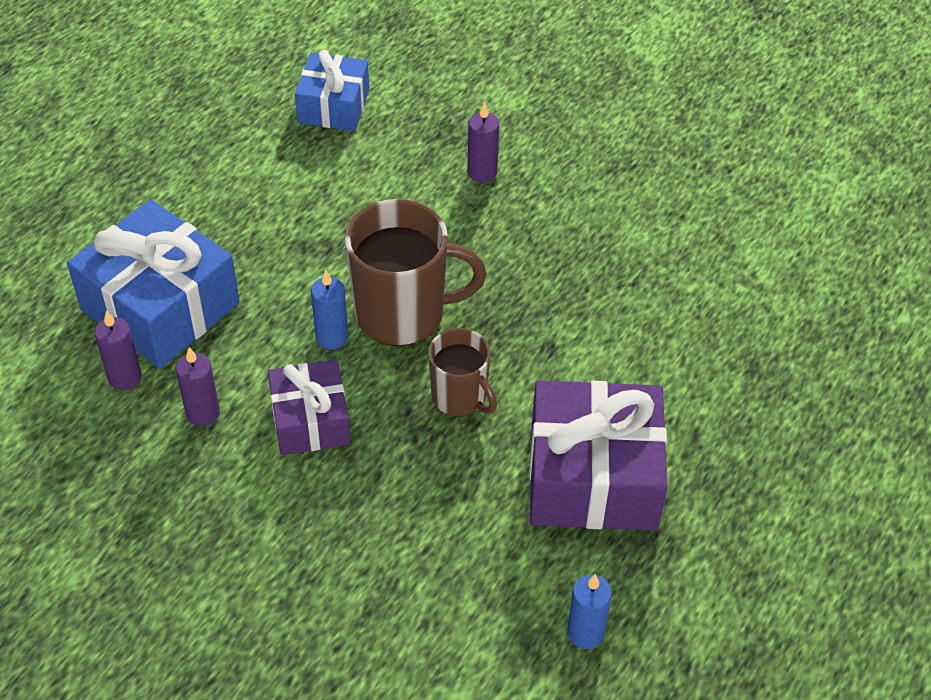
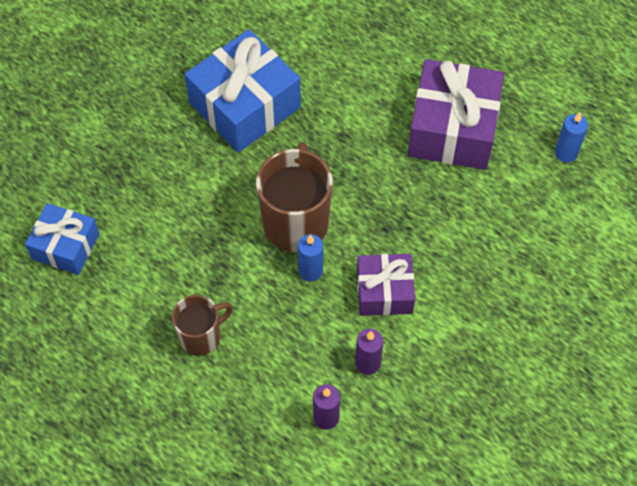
camera: 80 degrees left, 10 degrees up
blue gift [67,199,240,368] -> blue gift moved to [185,29,301,152]
brown mug [428,328,497,417] -> brown mug moved to [172,295,233,356]
purple candle [468,102,499,183] -> none

